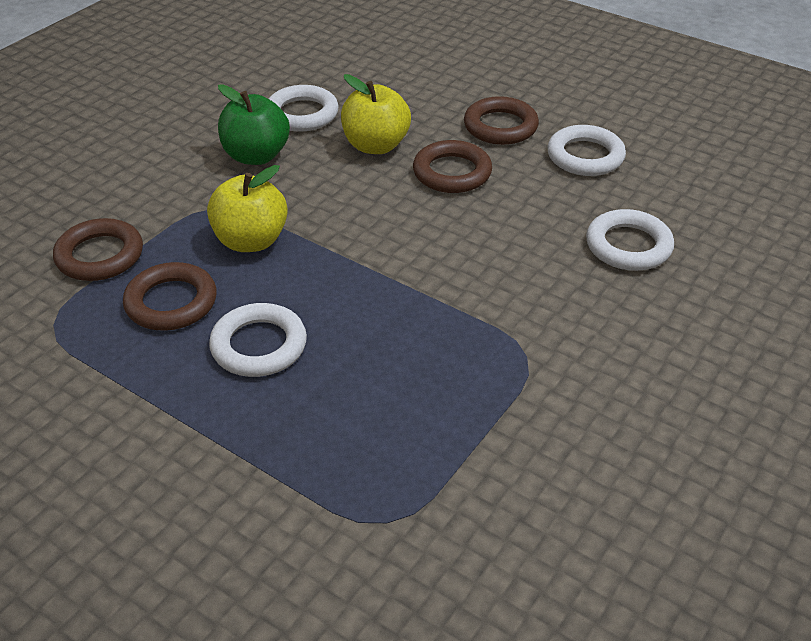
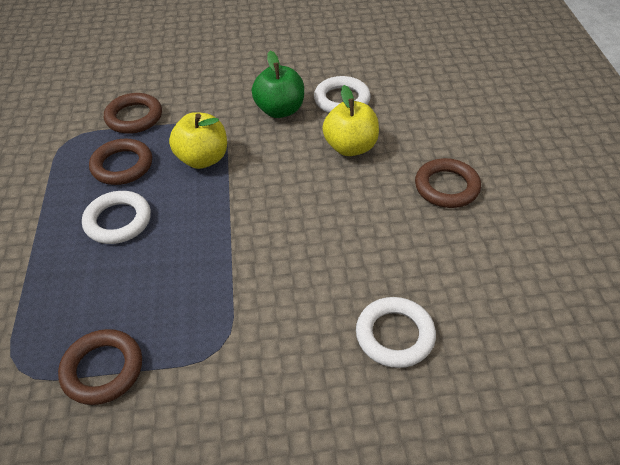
camera: 50 degrees right, 5 degrees up
brown ring [413,140,492,193] -> brown ring moved to [58,329,142,405]
white ring [547,125,626,176] -> none

